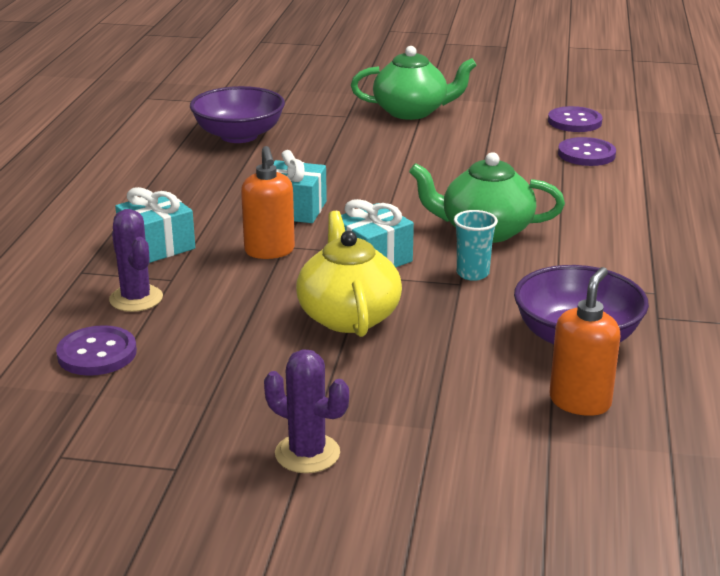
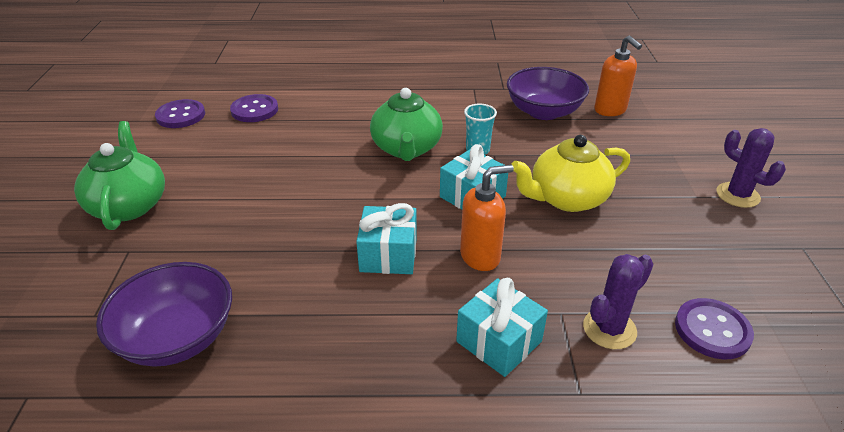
camera: 100 degrees left, 10 degrees up
purple cactus [264,349,349,473] -> purple cactus turned 60 degrees counterclockwise [716,128,786,208]
orange soap dispenser [549,267,621,416] -> orange soap dispenser turned 135 degrees counterclockwise [594,36,642,116]

